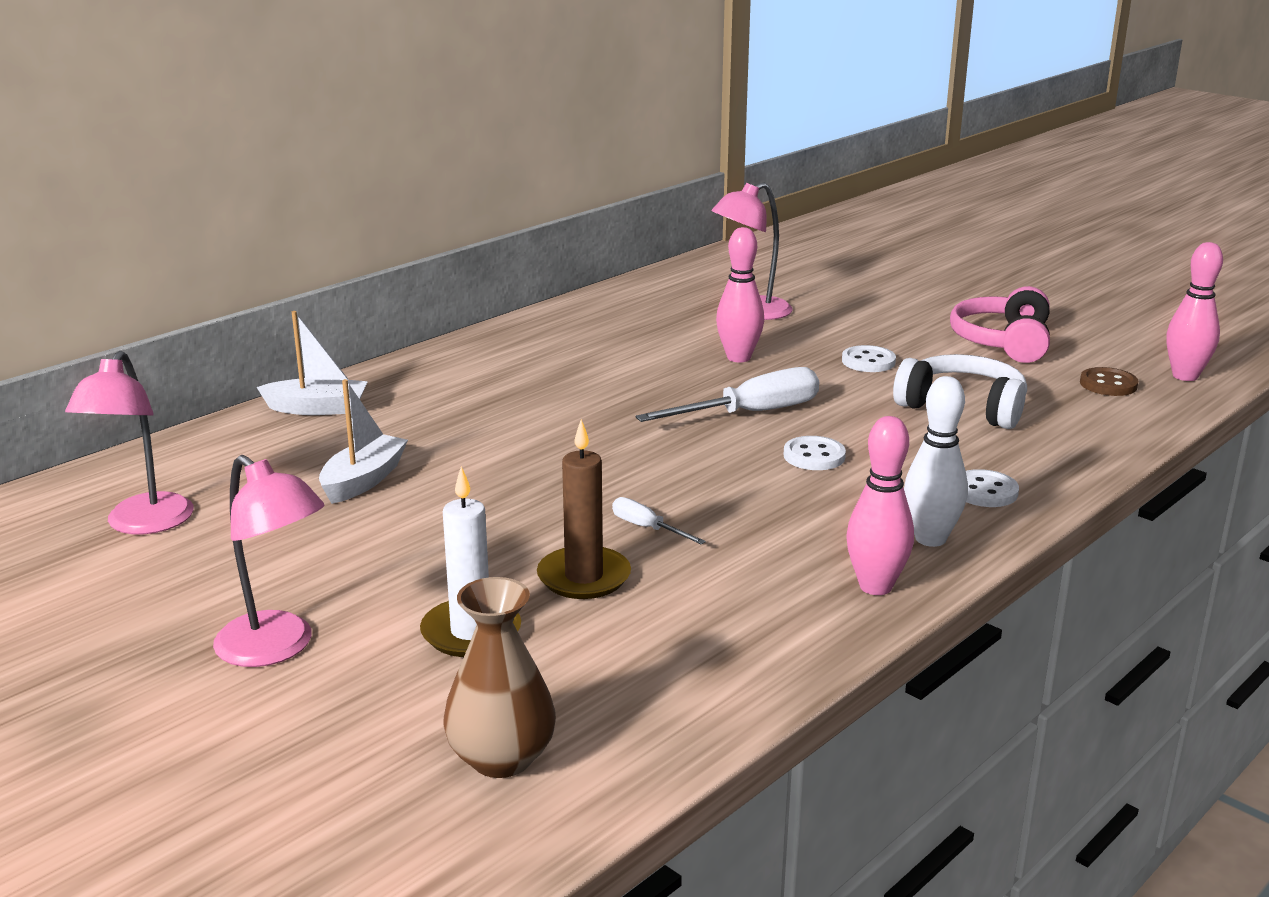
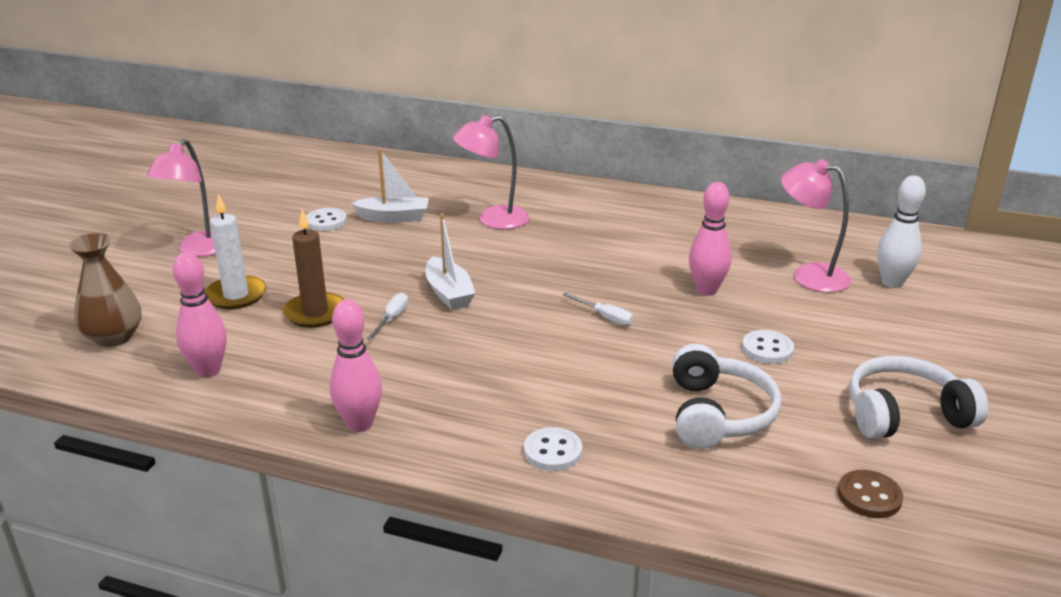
camera: 65 degrees right, 5 degrees up
pink lamp [65,351,194,535] -> pink lamp moved to [453,115,529,229]
white boat [257,311,368,415] -> white boat moved to [425,214,476,310]
white screwdriver [635,367,819,422] -> white screwdriver [563,293,633,326], size x0.49
white button [784,436,846,470] -> white button moved to [306,208,347,231]
white bowling pin [904,376,968,547] -> white bowling pin moved to [877,175,926,288]
pink headphones [950,286,1050,363] -> white headphones [849,356,988,439]
pink bowling pin [1166,242,1223,381] -> pink bowling pin moved to [173,252,227,378]

